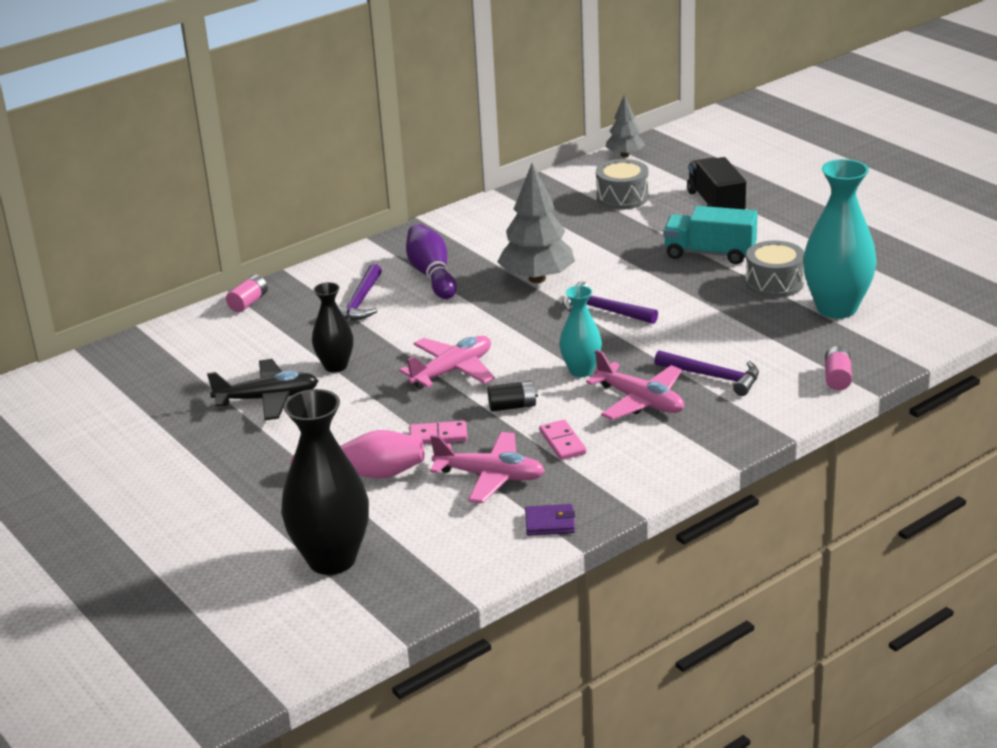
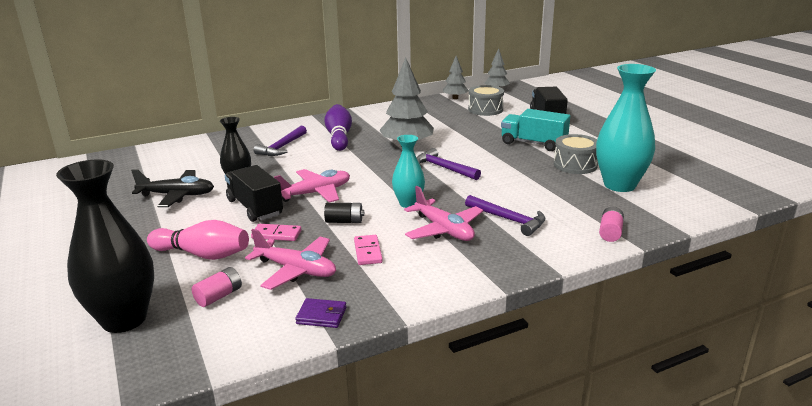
camera: 10 degrees right, 5 degrees down
pink battery [226,275,268,312] -> pink battery moved to [192,267,242,307]
none -> black truck [225,165,283,222]
none -> grey tree [443,56,469,99]

